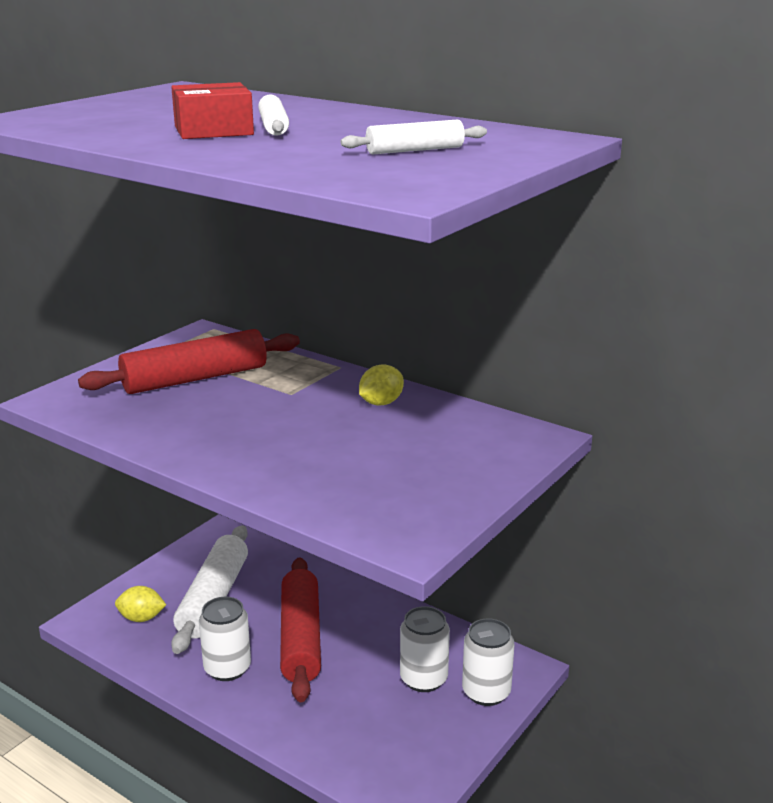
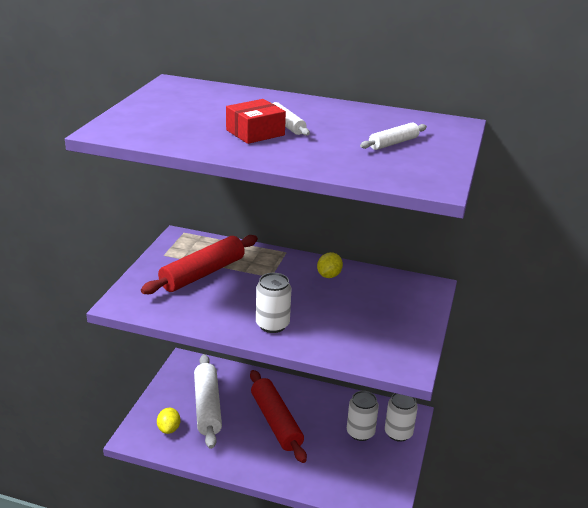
camera: 20 degrees left, 5 degrees up
yellow lemon [115,586,166,622] -> yellow lemon turned 75 degrees counterclockwise [157,408,180,434]
white can [199,597,251,681] -> white can moved to [256,273,291,333]

